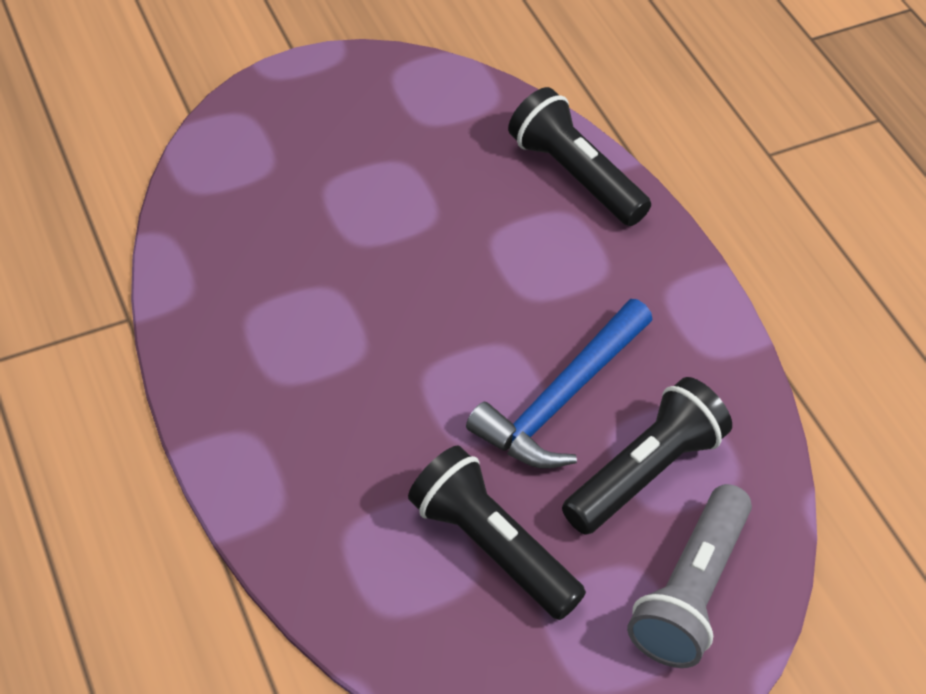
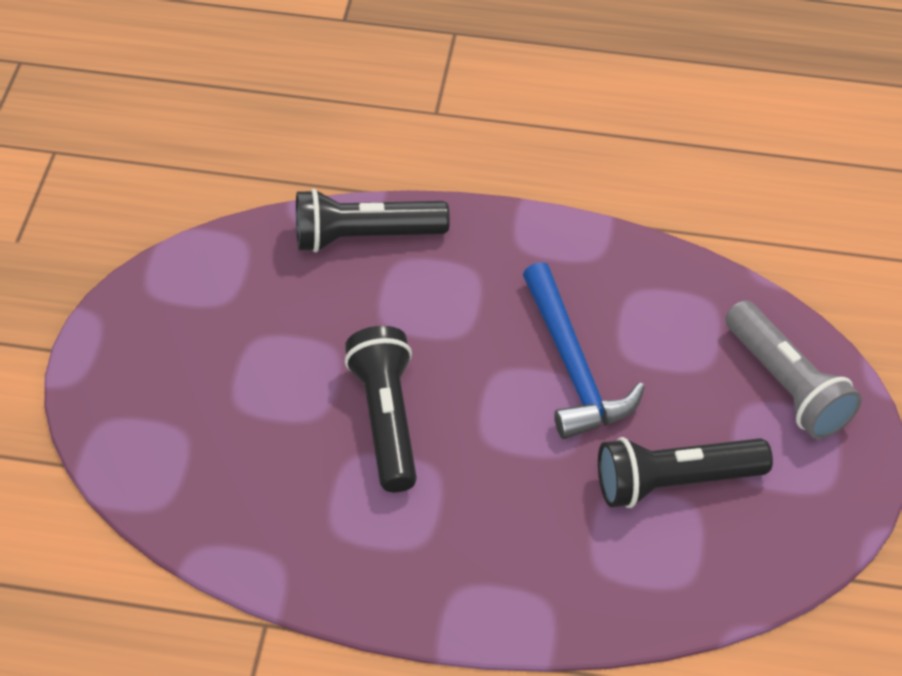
camera: 55 degrees left, 0 degrees up
black flashlight [562,377,732,535] -> black flashlight moved to [345,326,417,492]

